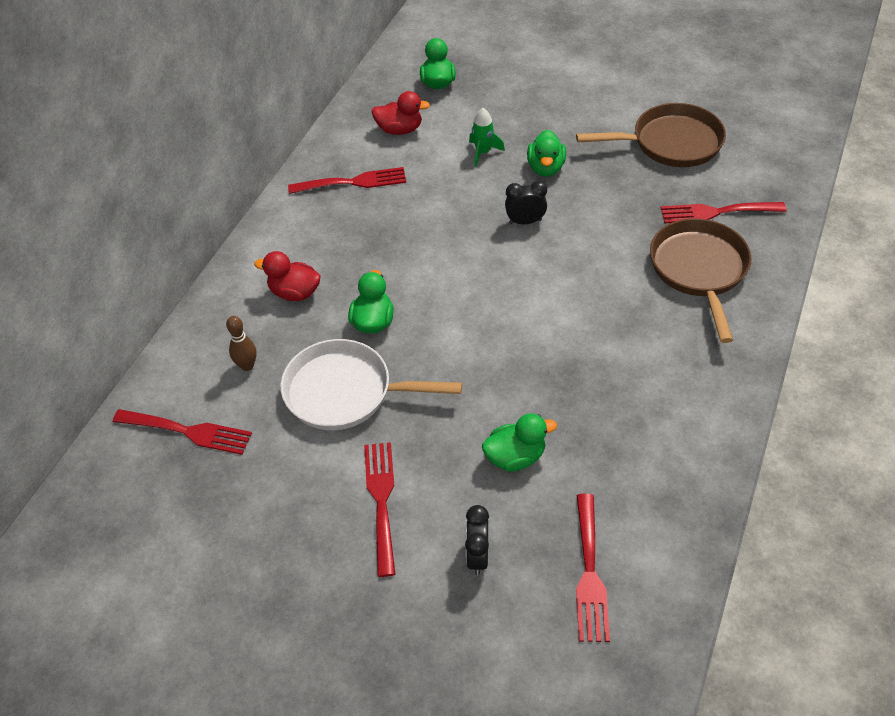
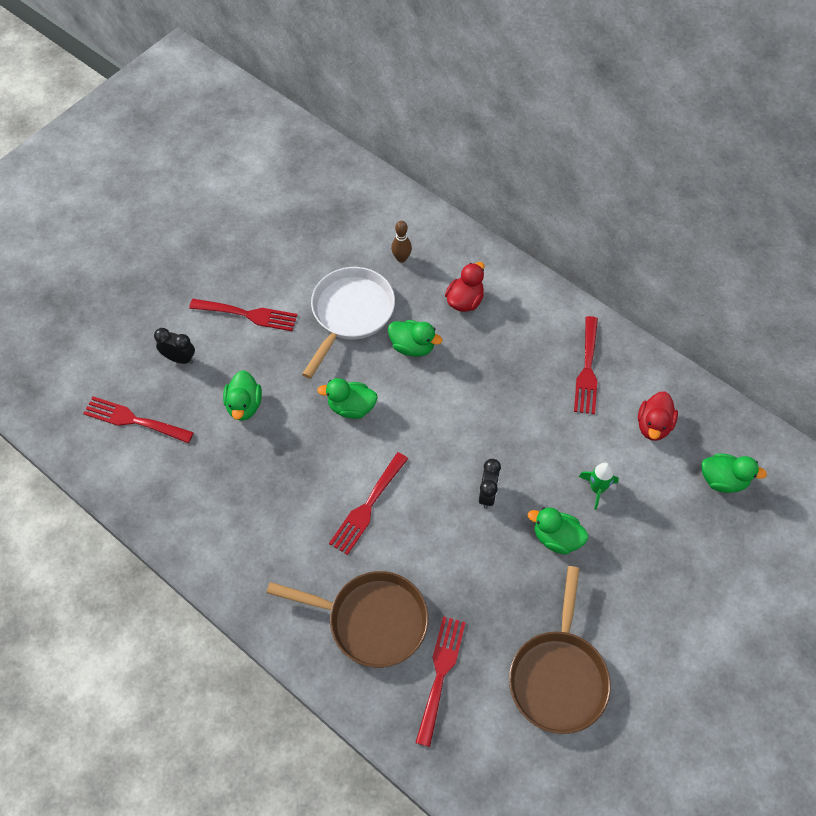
camera: 105 degrees right, 10 degrees up
red fork [113,409,252,455] -> red fork moved to [329,452,408,555]
none -> green duck [317,378,378,419]

